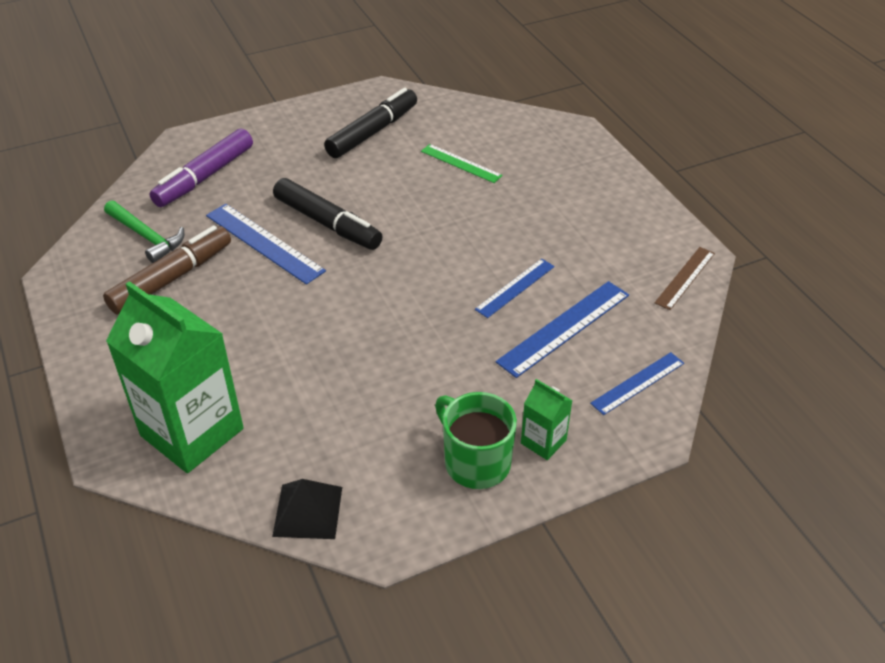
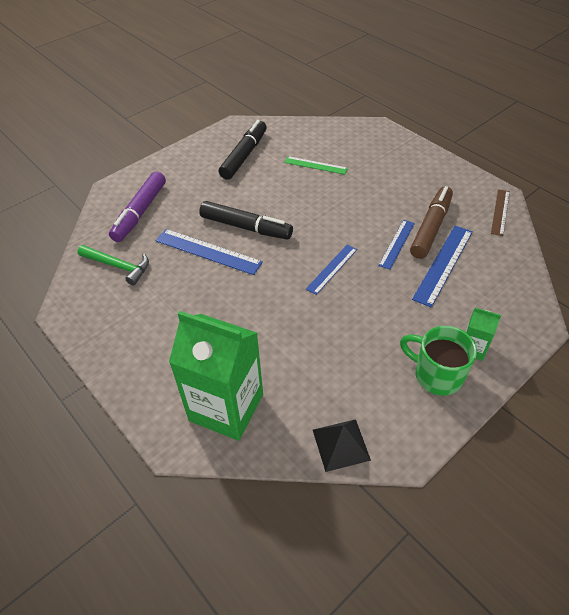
camera: 15 degrees left, 5 degrees up
brown marker [103,226,231,314] -> brown marker moved to [410,186,453,259]
blue ruler [590,352,684,415] -> blue ruler moved to [306,245,357,295]

